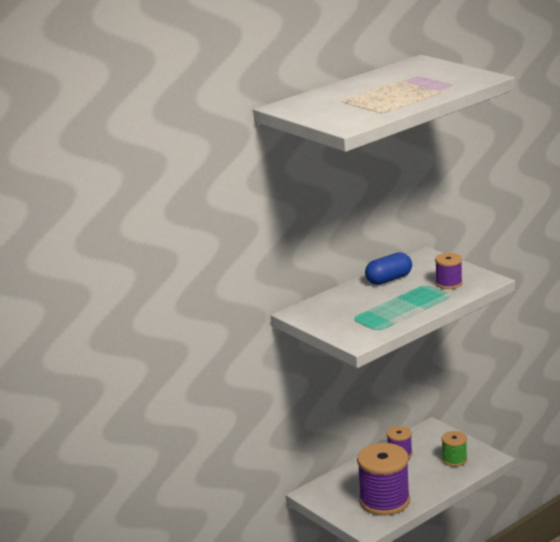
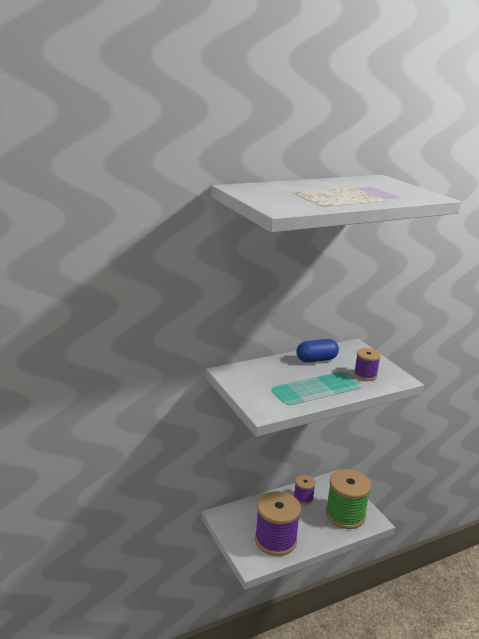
camera: 10 degrees right, 0 degrees up
green spool [442,431,467,467] -> green spool [325,469,371,529], size x1.94

